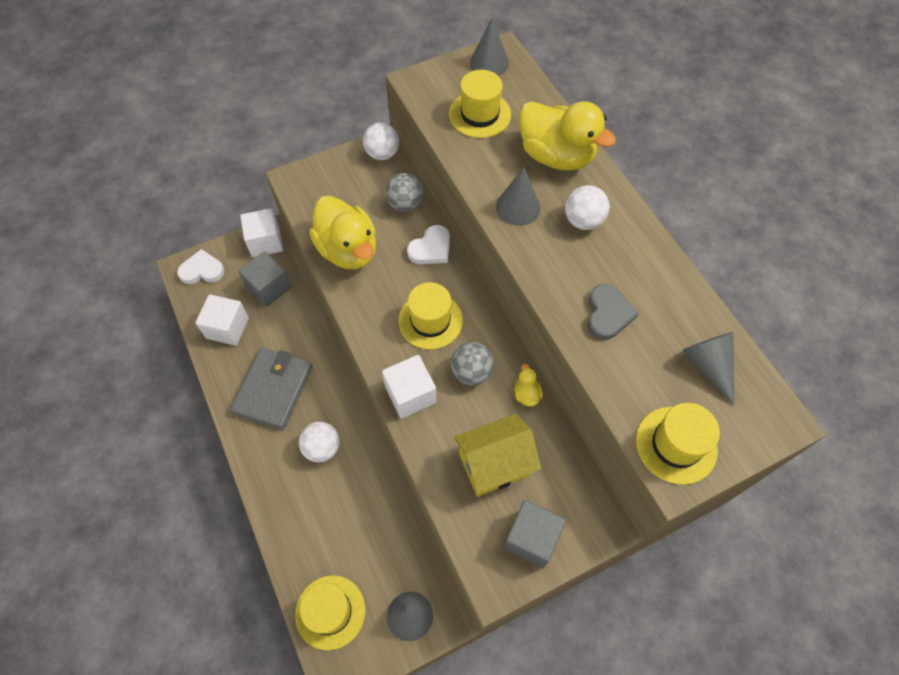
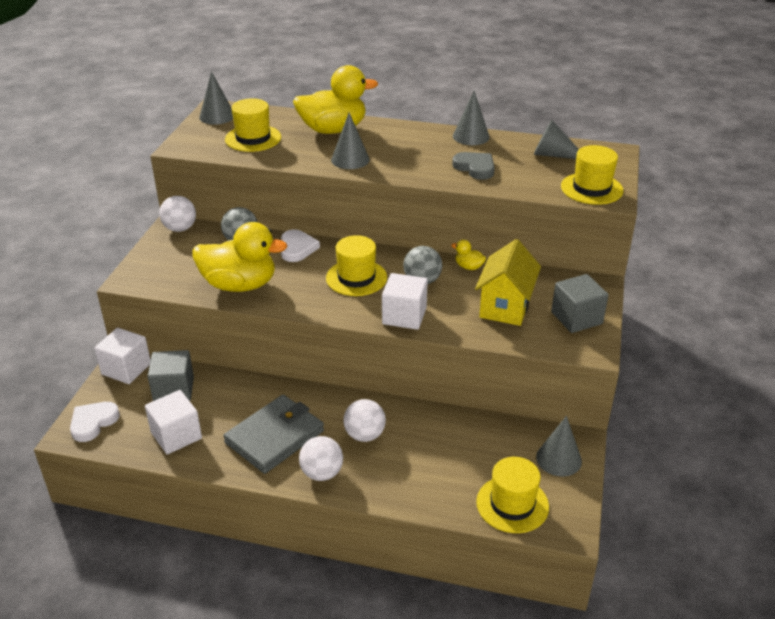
camera: 50 degrees left, 25 degrees down
grey wallet [230,348,313,430] -> grey wallet turned 75 degrees clockwise [223,395,324,474]
white ball [565,185,610,230] -> white ball moved to [299,436,343,481]
none -> grey cone [453,91,490,145]

